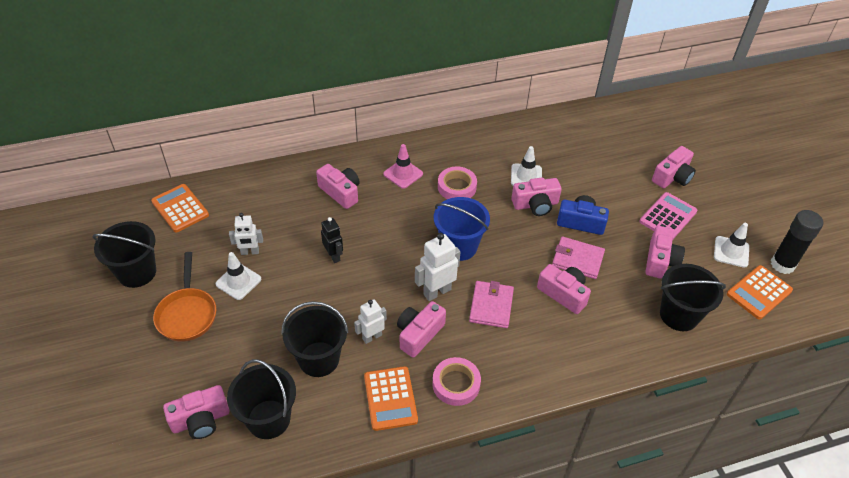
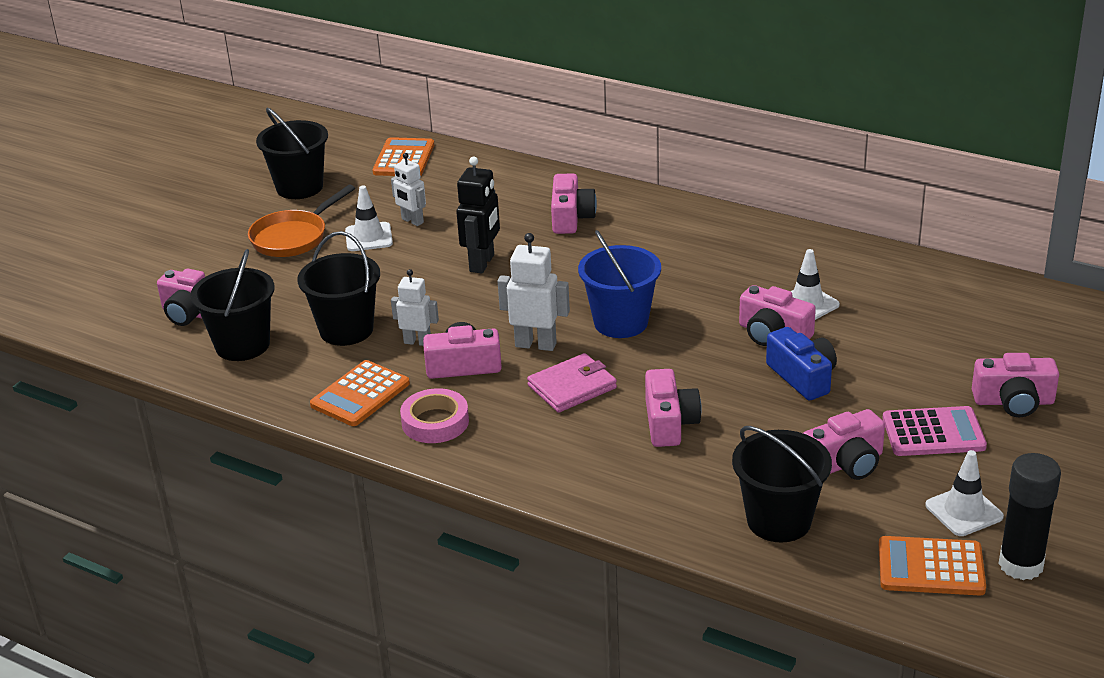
camera: 50 degrees right, 15 degrees down
black robot [321,217,343,263] -> black robot [456,157,500,273], size x1.50
pink traffic cone [383,144,423,189] -> none
pink tape [438,167,477,199] -> none
pink wallet [552,237,605,279] -> none

